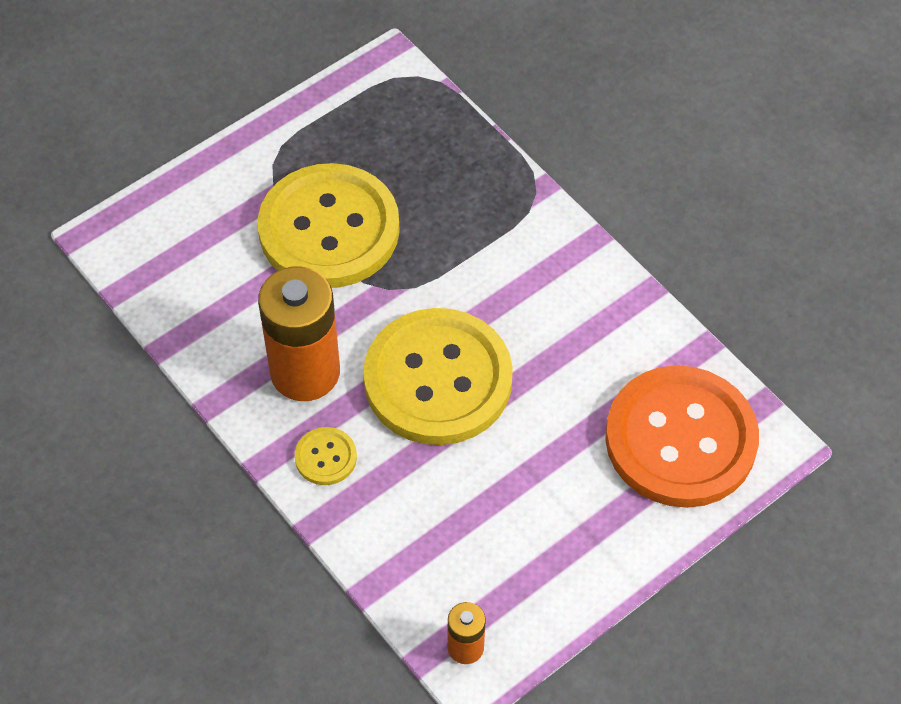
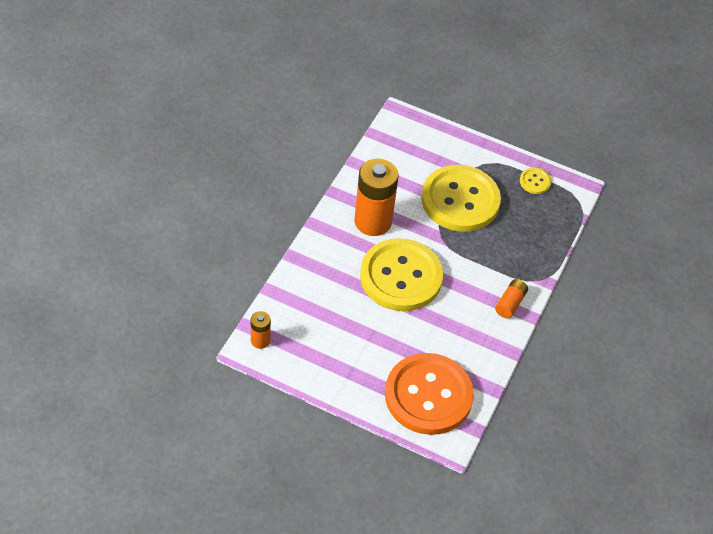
camera: 60 degrees right, 5 degrees down
yellow button [295,427,357,485] -> yellow button moved to [520,168,552,194]
none -> orange battery [495,279,528,318]

